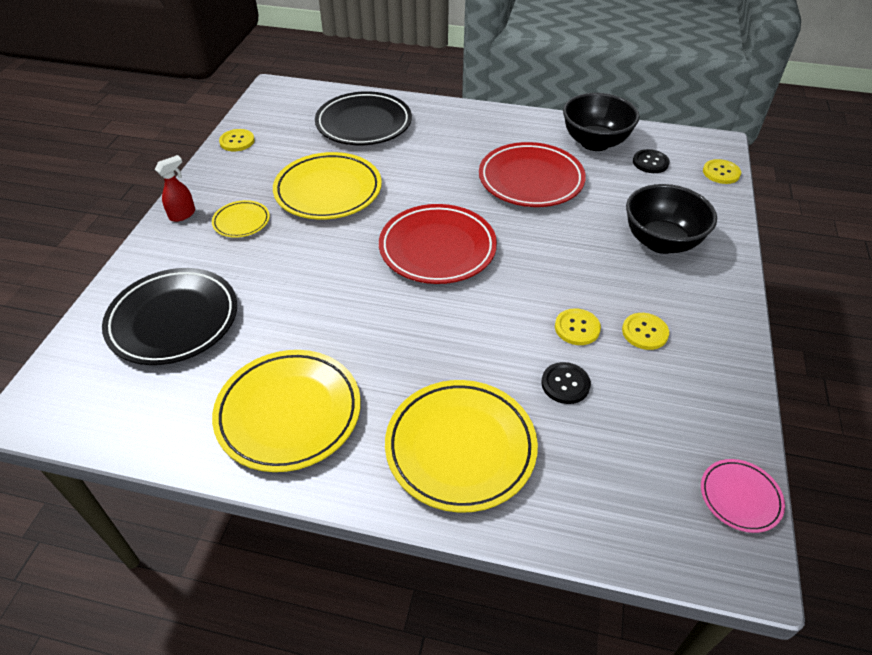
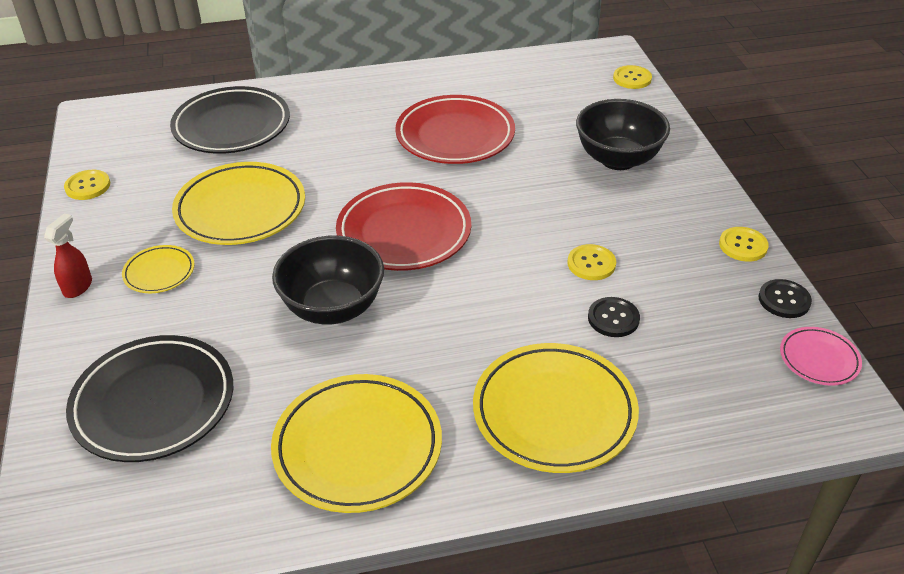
camera: 25 degrees left, 5 degrees down
black bowl [563,93,640,151] -> black bowl moved to [272,236,384,325]
yellow button [622,313,669,350] -> yellow button moved to [719,227,769,262]
black button [633,149,670,173] -> black button moved to [759,279,812,318]

